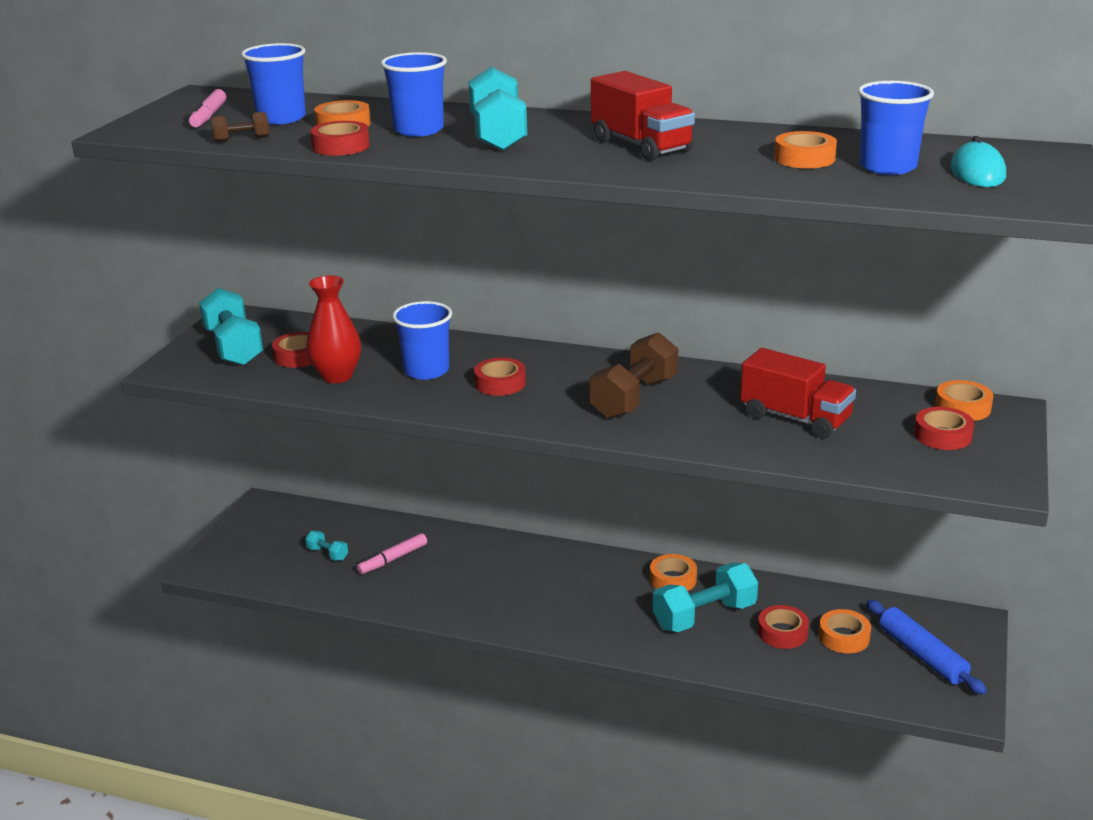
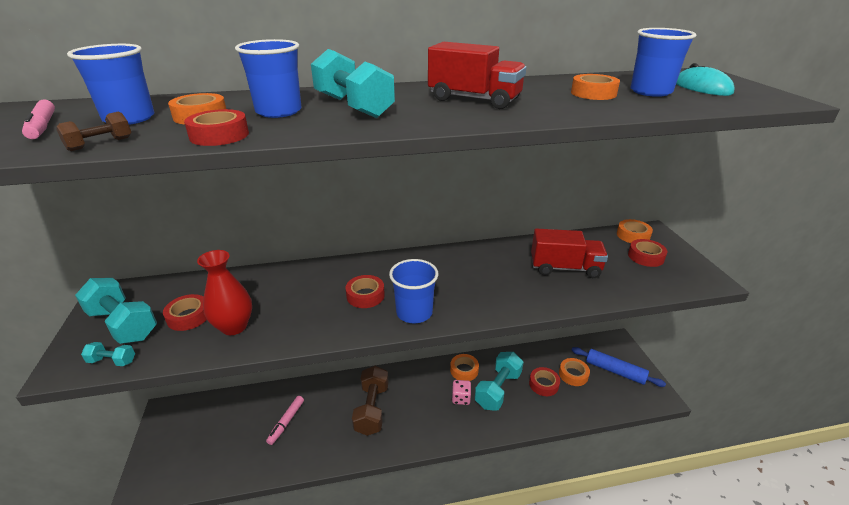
camera: 30 degrees left, 5 degrees up
turquoise dumbbell [305,531,348,561] -> turquoise dumbbell moved to [81,342,135,366]
blue cup [392,301,452,380] -> blue cup moved to [389,259,438,323]
brown dumbbell [589,332,678,419] -> brown dumbbell moved to [352,366,388,436]
none -> pink dice [452,380,471,405]

